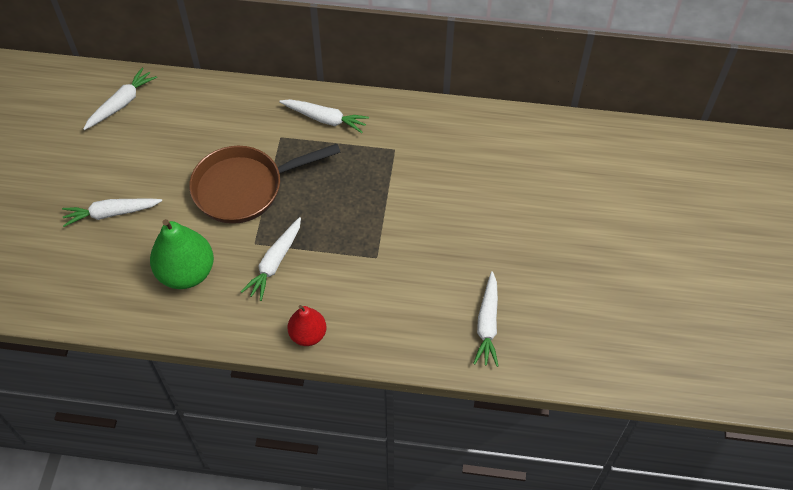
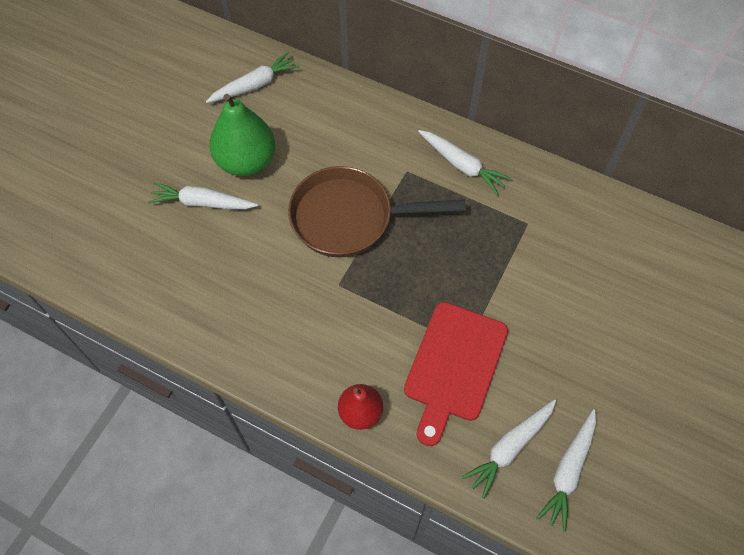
camera: 20 degrees right, 5 degrees up
green pear [150,219,214,289] -> green pear moved to [209,94,275,176]
white carrot [241,217,301,301] -> white carrot moved to [462,399,556,499]
none -> red cutting board [404,302,508,446]

